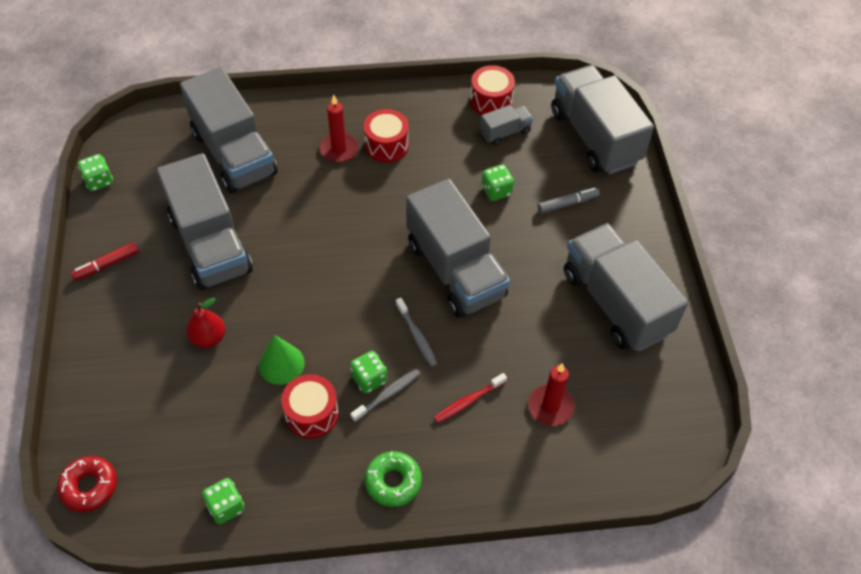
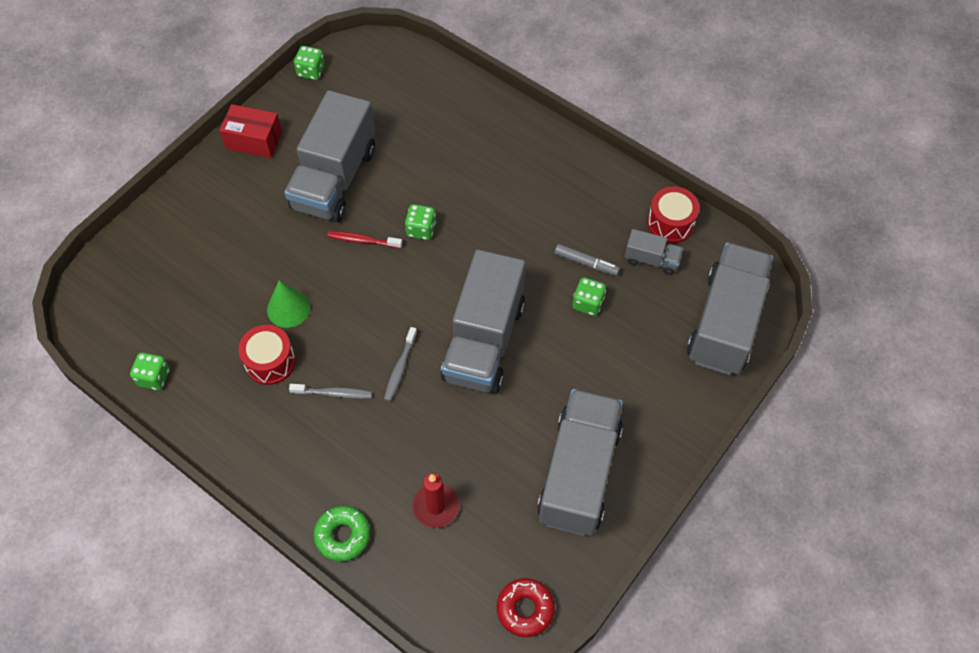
camera: 45 degrees right, 5 degrees up
red donut [57,456,117,512] -> red donut moved to [497,578,555,637]
red marker [71,242,139,281] -> red box [219,104,282,158]
grey truck [180,67,278,193] -> none
red pear [186,297,225,348] -> none
red candle [320,95,358,162] -> none
green dice [350,351,387,394] -> green dice moved to [405,204,436,240]
red drum [364,109,409,162] -> none
green donut [365,451,422,507] -> green donut moved to [314,506,370,561]
red toothbrush [434,373,507,423] -> red toothbrush moved to [327,231,402,249]
grey marker [538,188,600,214] -> grey marker moved to [554,244,620,276]

